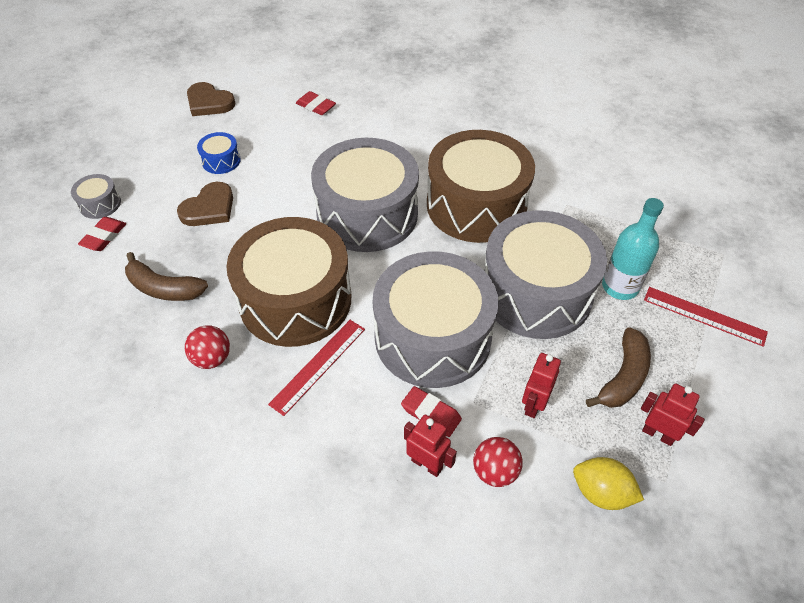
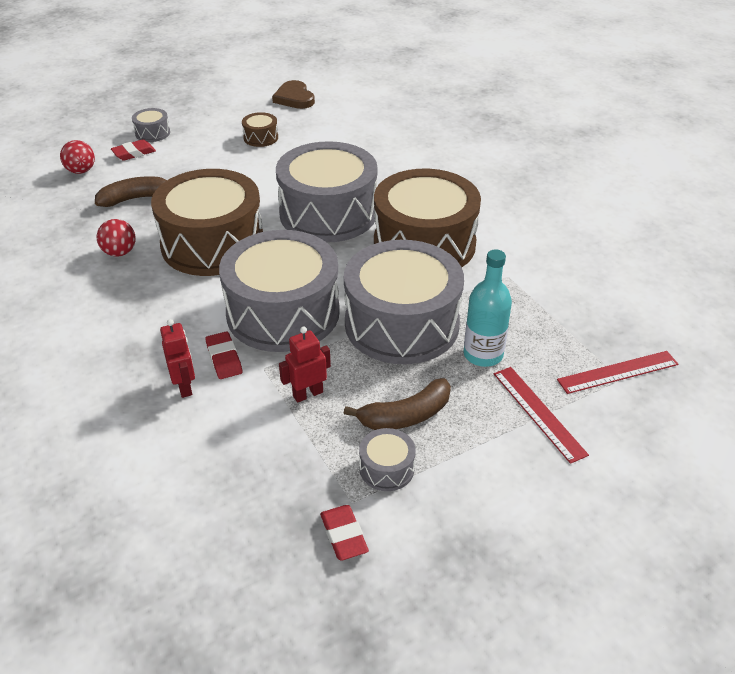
camera: 35 degrees right, 10 degrees down
brown banana [125,252,208,301] -> brown banana turned 105 degrees clockwise [95,176,167,207]
brown heart [177,182,233,226] -> none
blue drum [197,132,241,174] -> brown drum [242,112,278,147]
red ruler [268,320,365,416] -> red ruler moved to [557,351,678,394]
red eraser [296,91,336,115] -> red eraser moved to [320,505,369,561]
red ball [473,437,523,487] -> red ball moved to [60,140,95,174]
yellow lemon [573,457,644,510] -> none
red robot [641,384,705,446] -> grey drum [359,428,416,491]

